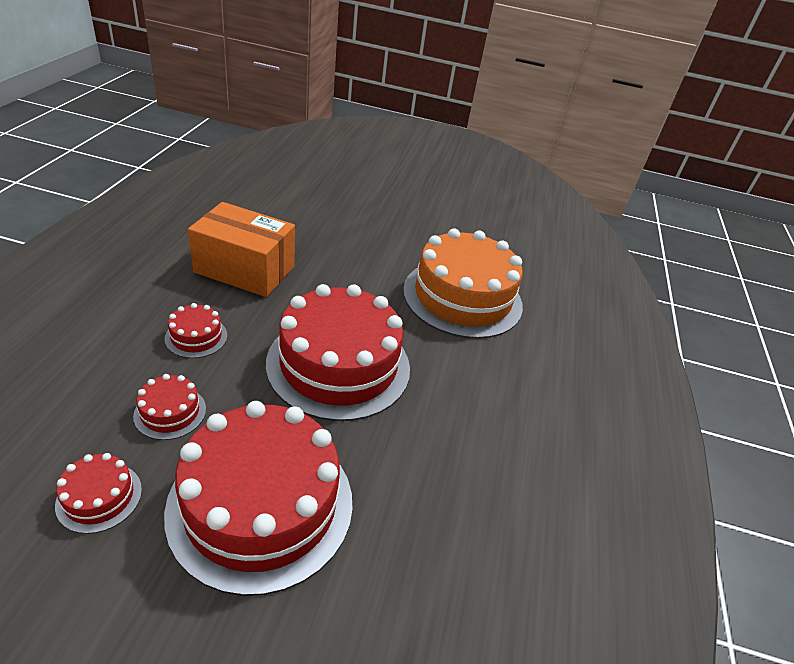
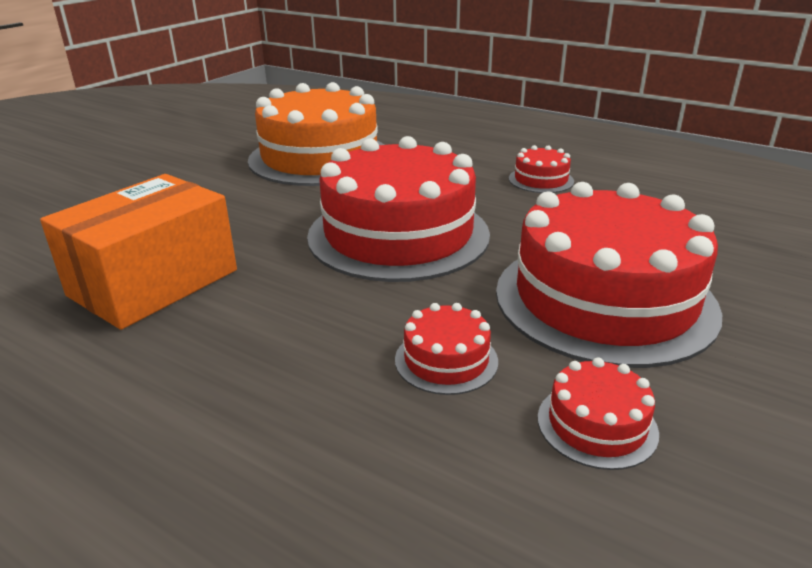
camera: 65 degrees left, 10 degrees down
red cake [165,303,227,358] -> red cake moved to [509,145,574,193]

